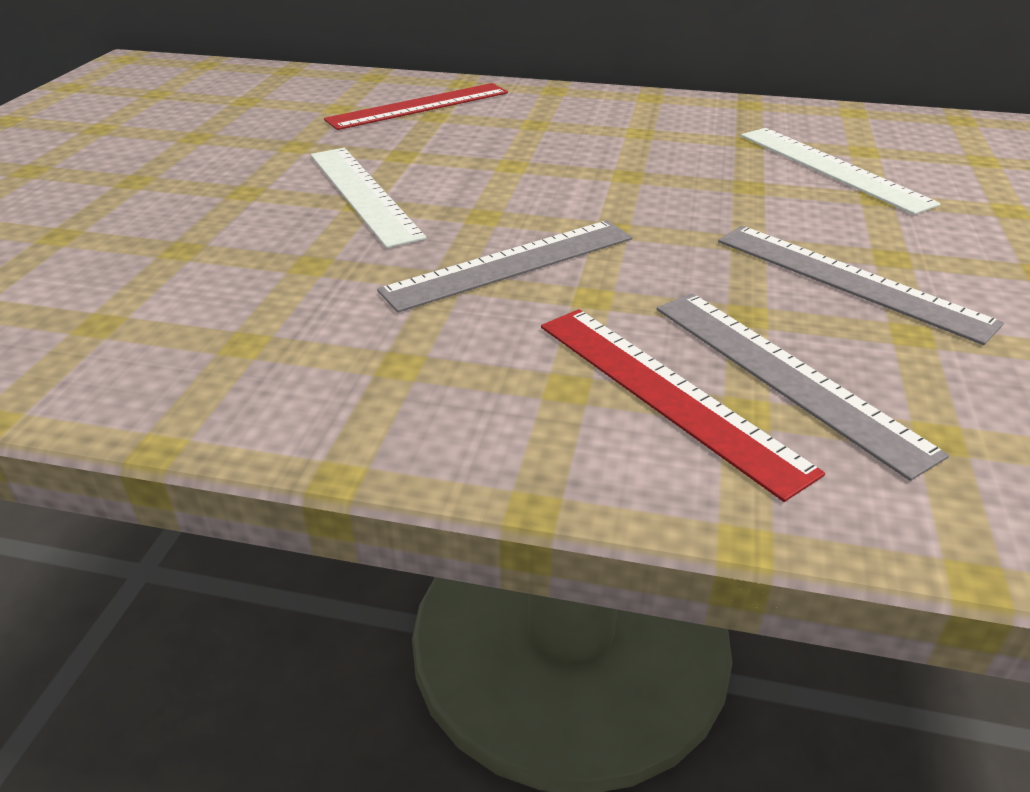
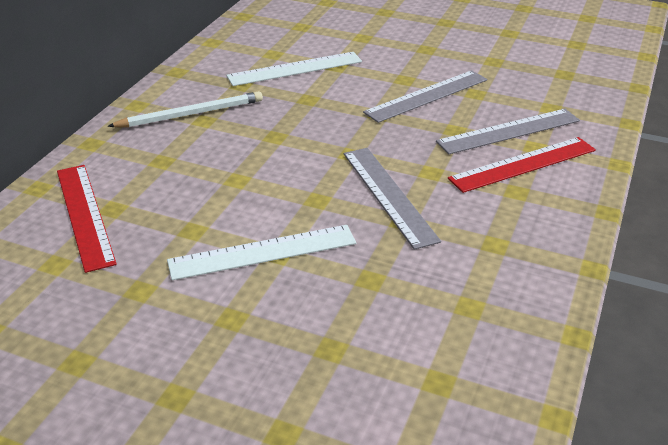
camera: 80 degrees left, 0 degrees up
none -> white pencil [107,91,263,127]

